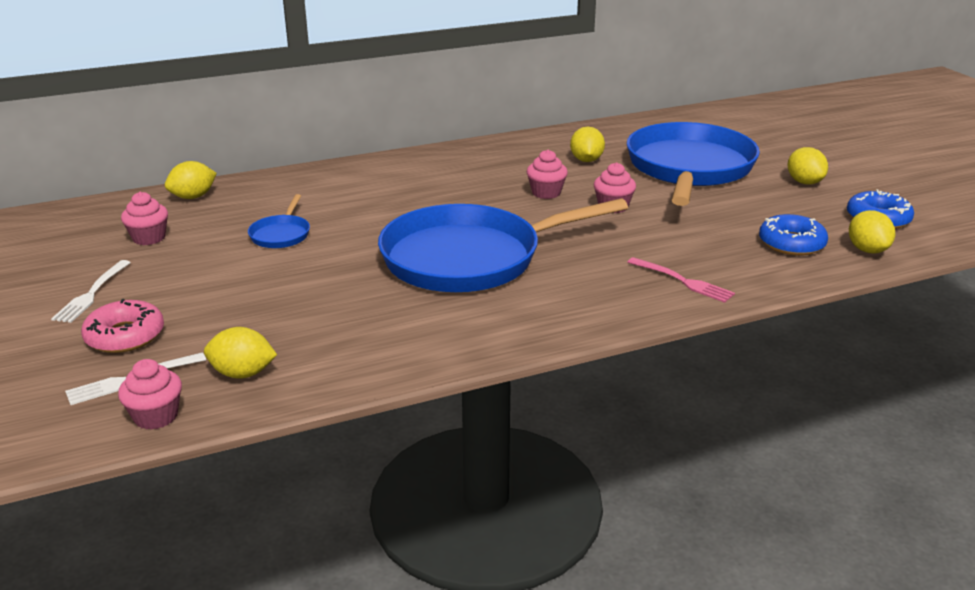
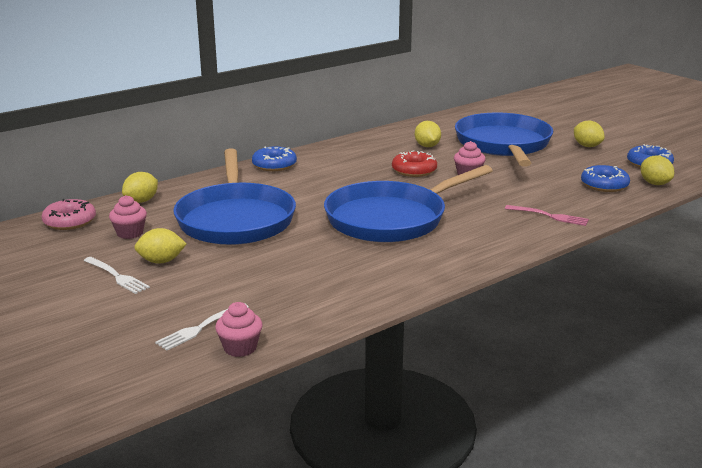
camera: 15 degrees left, 5 degrees down
white fork [51,260,131,323] -> white fork turned 45 degrees counterclockwise [84,257,150,294]
pink donut [81,299,164,353] -> pink donut moved to [41,199,96,230]
yellow lemon [204,327,277,379] -> yellow lemon moved to [134,228,187,264]
blue pan [248,194,310,248] -> blue pan [173,148,296,245], size x2.47
pink cupcake [527,150,568,199] -> red donut [392,150,437,177]
none -> blue donut [252,146,297,171]

